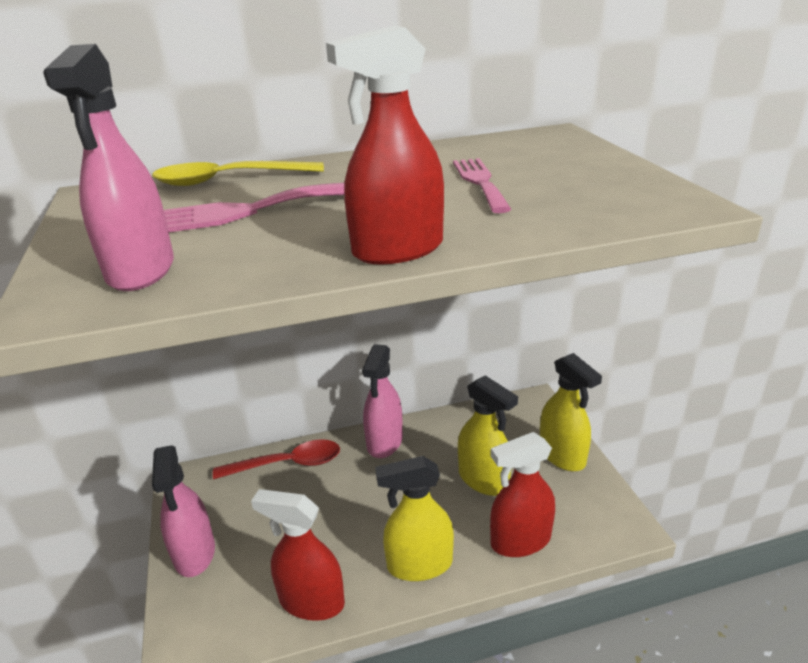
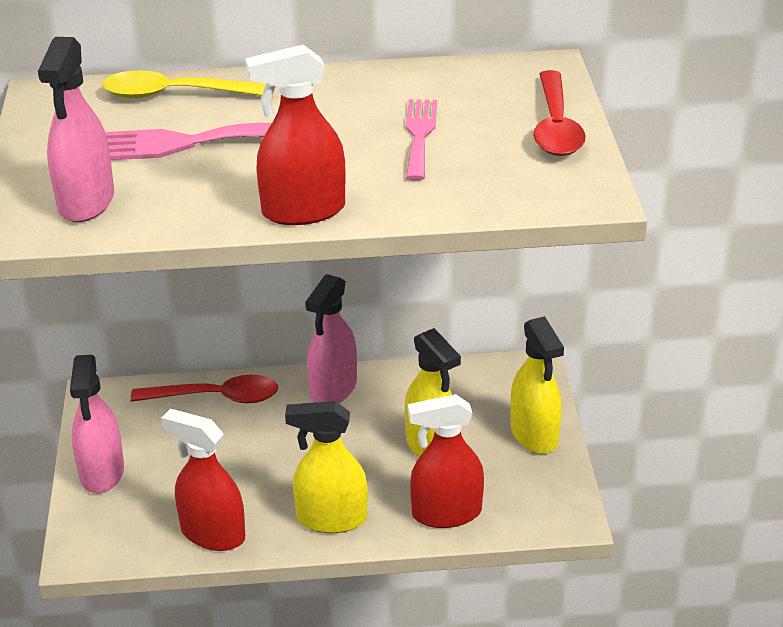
camera: 10 degrees right, 5 degrees up
none -> red spoon [533,70,586,156]

